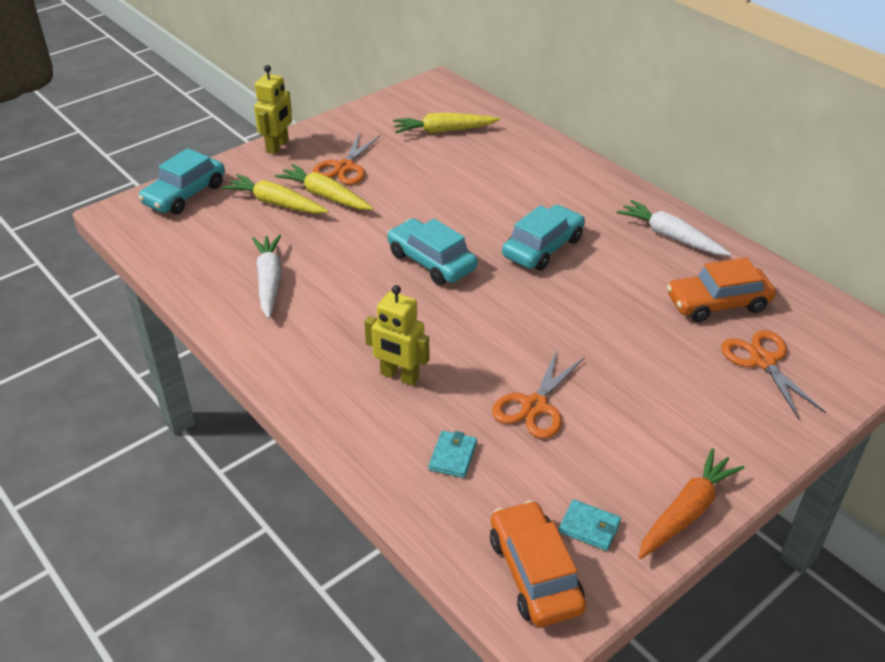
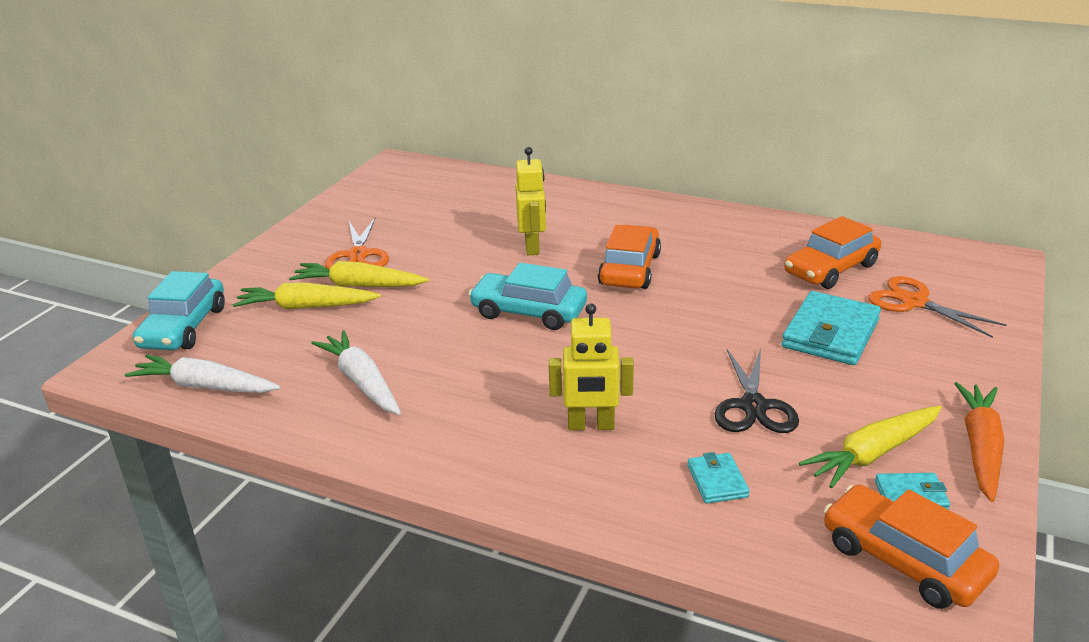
camera: 25 degrees left, 10 degrees down
yellow robot [254,65,292,154] -> yellow robot moved to [515,147,546,255]
yellow carrot [393,113,500,133] -> yellow carrot moved to [799,406,942,488]
orange scissors [492,349,585,439] -> black scissors [715,348,799,433]
turquoise car [502,205,585,270] -> orange car [598,225,661,289]
white carrot [617,200,731,256] -> white carrot moved to [125,354,281,393]
none -> turquoise wallet [782,291,881,365]

